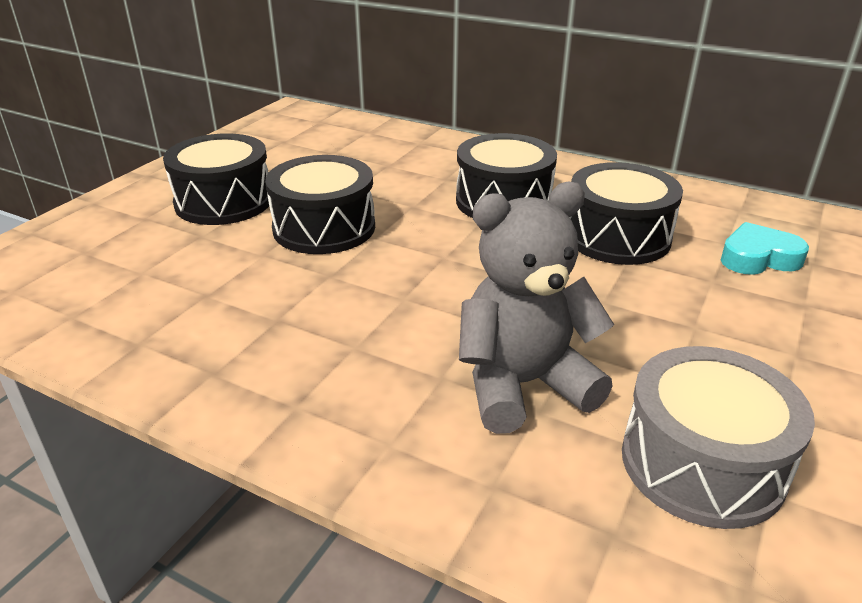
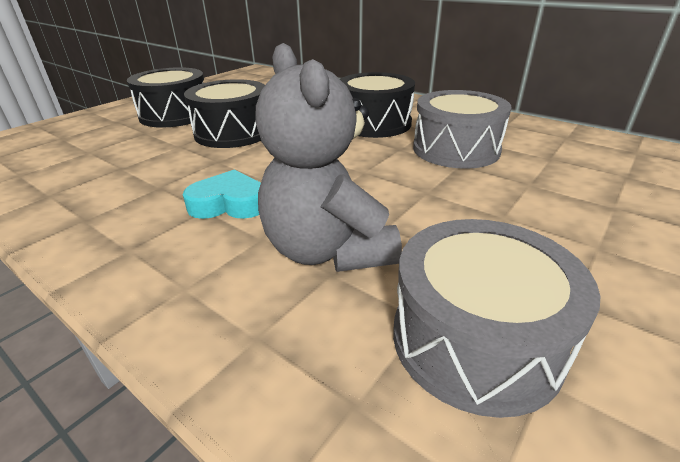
camera: 10 degrees right, 0 degrees up
grey teddy bear [459,182,614,434] -> grey teddy bear turned 105 degrees counterclockwise [255,43,402,272]
black drum [569,162,683,265] -> grey drum [413,90,511,169]
turquoise heart [721,222,809,275] -> turquoise heart moved to [183,170,261,219]

